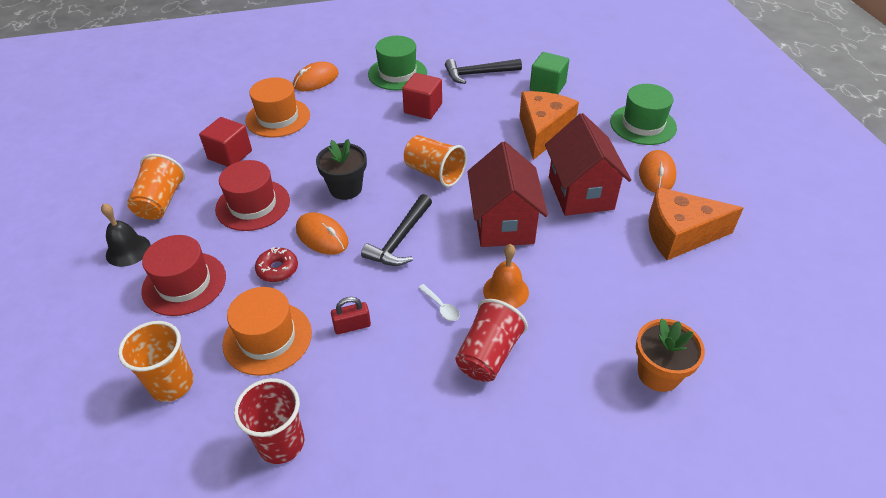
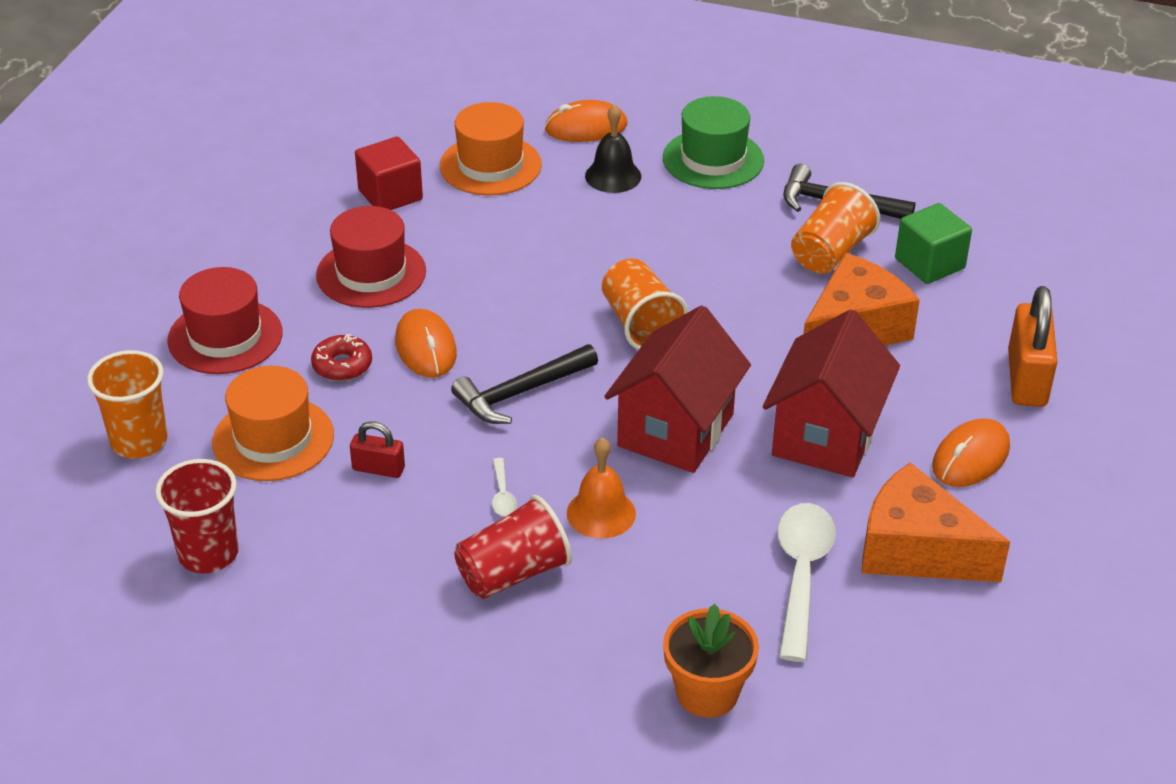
camera: 30 degrees right, 5 degrees down
black bell [101,203,151,267] -> black bell moved to [585,104,641,193]
orange cup [127,154,186,220] -> orange cup moved to [791,182,880,274]
black flower pot [316,139,367,200] -> none
red cube [402,73,442,119] -> none
green hat [610,84,677,145] -> orange padlock [1008,286,1057,407]
none -> white spoon [777,503,836,662]

